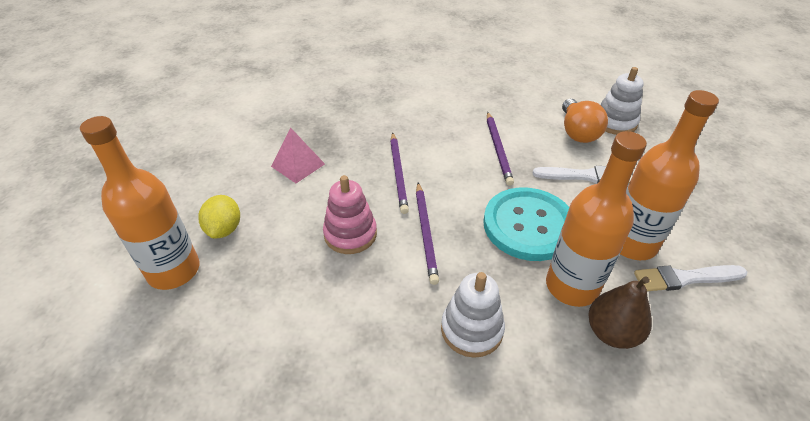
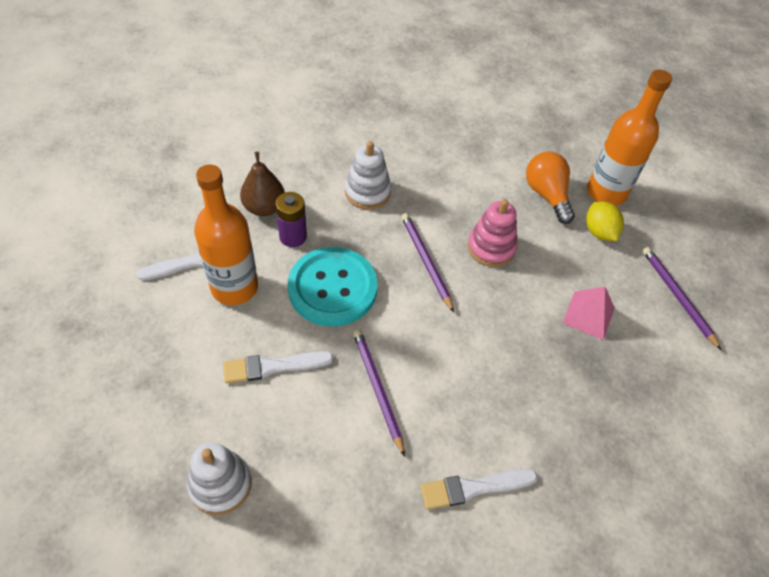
camera: 160 degrees right, 10 degrees up
purple pencil [390,132,409,214] -> purple pencil moved to [642,247,721,350]
orange bottle [546,131,647,307] -> purple battery [275,192,307,247]
orange light bulb [562,99,608,143] -> orange light bulb moved to [526,151,575,224]
none -> white brush [420,469,538,510]

